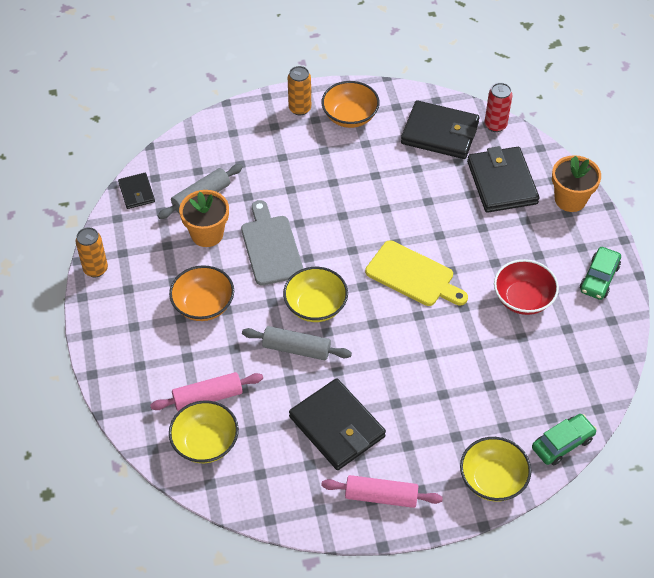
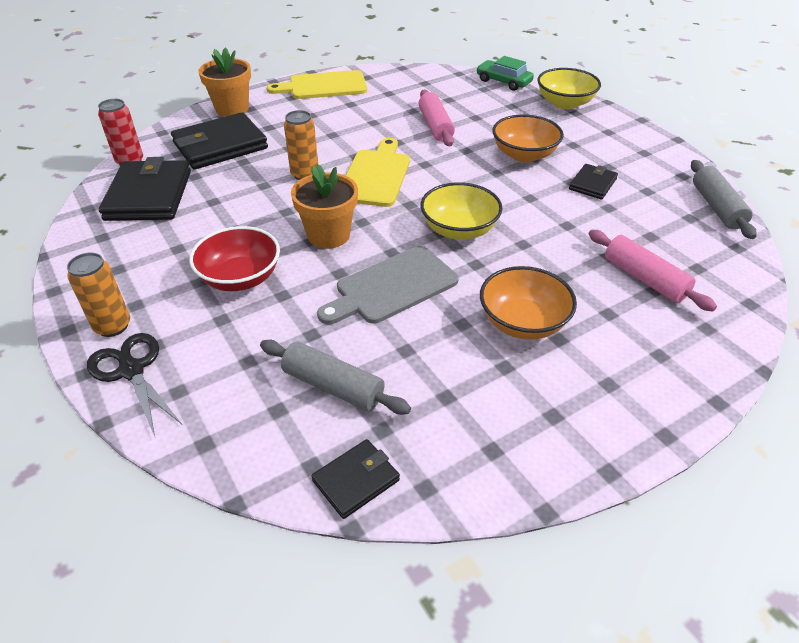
camera: 110 degrees left, 10 degrees down
orange can [76,227,108,277] -> orange can moved to [284,110,318,180]
yellow bowl [169,401,239,463] -> none
orange flower pot [179,190,229,247] -> orange flower pot moved to [291,164,358,249]
grey rolling pin [242,326,352,360] -> grey rolling pin moved to [691,160,757,239]
black wallet [289,378,386,470] -> black wallet [569,164,618,199], size x0.52
pink rolling pin [321,475,443,508] -> pink rolling pin moved to [419,90,455,146]
orange bowl [322,81,380,128] -> orange bowl moved to [492,114,564,162]
red bowl [494,259,559,315] -> red bowl moved to [189,226,280,291]
green car [580,247,621,300] -> yellow cutting board [267,70,367,99]
none -> black scissors [87,333,182,436]

